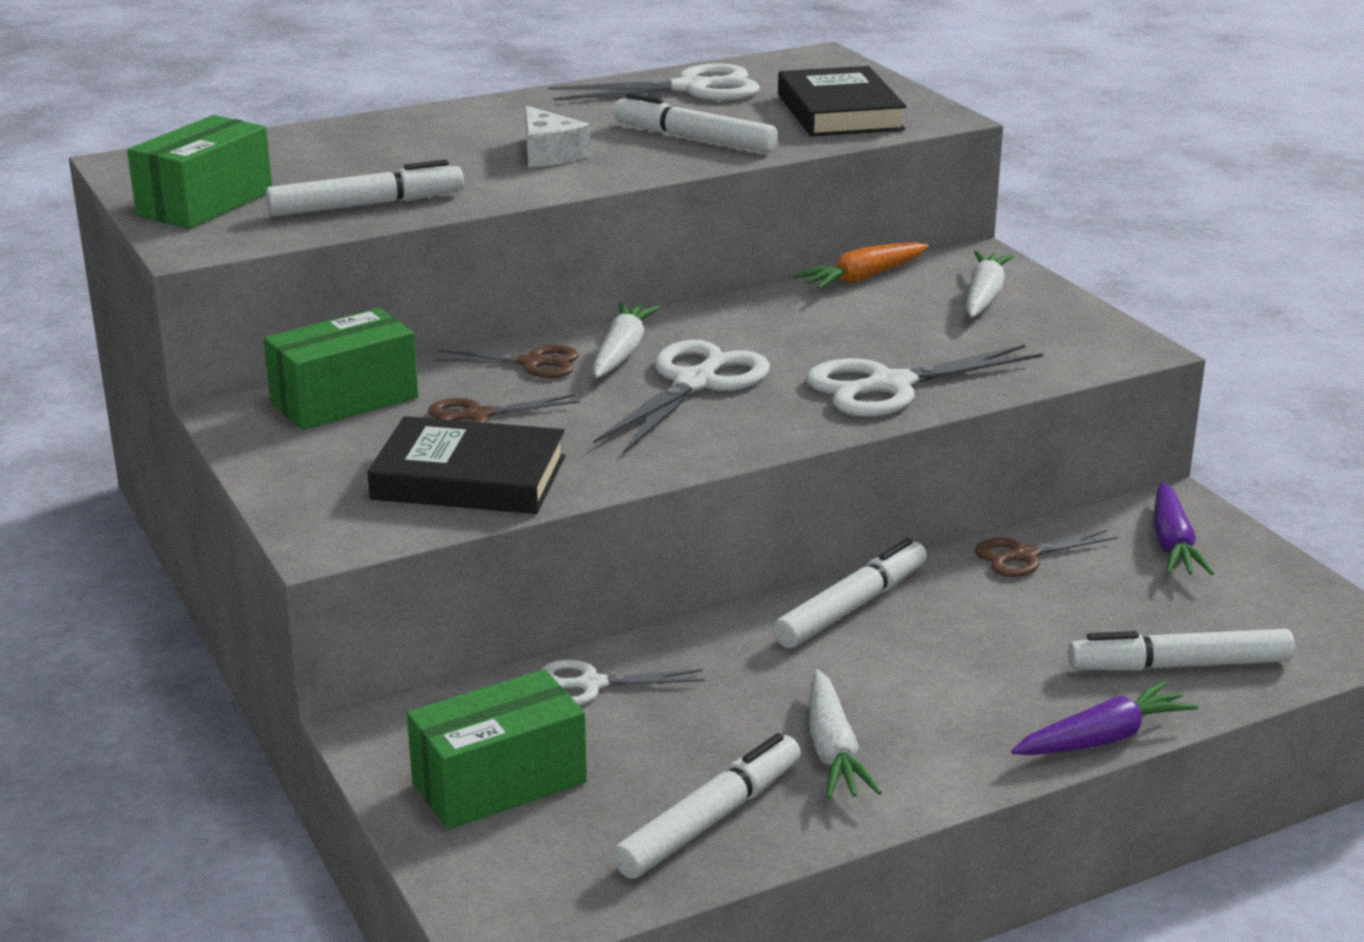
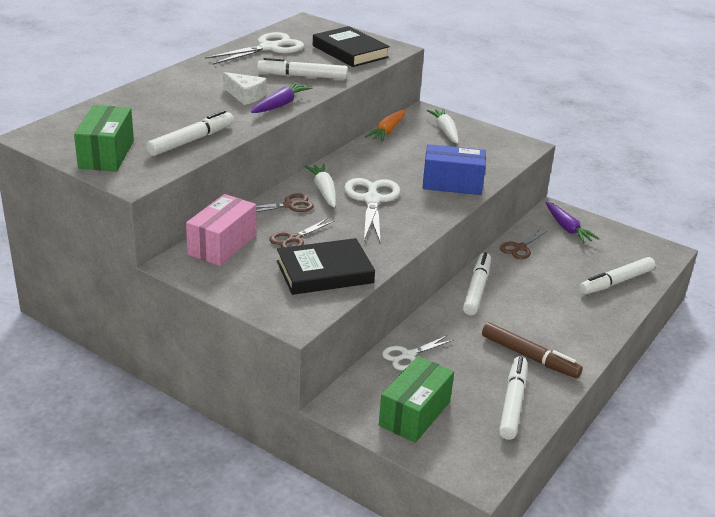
camera: 30 degrees left, 5 degrees up
green box [264,308,418,430] -> pink box [186,194,256,266]
white scissors [806,345,1043,417] -> blue box [423,144,486,195]
white carrot [809,669,882,799] -> brown marker [482,323,583,378]
purple carrot [1011,681,1198,755] -> purple carrot moved to [251,82,312,113]

